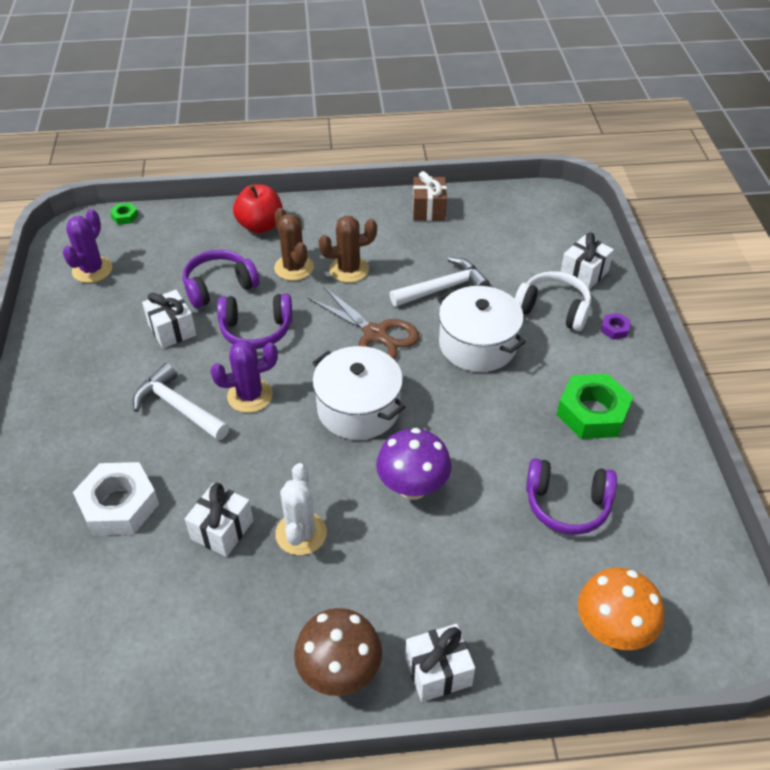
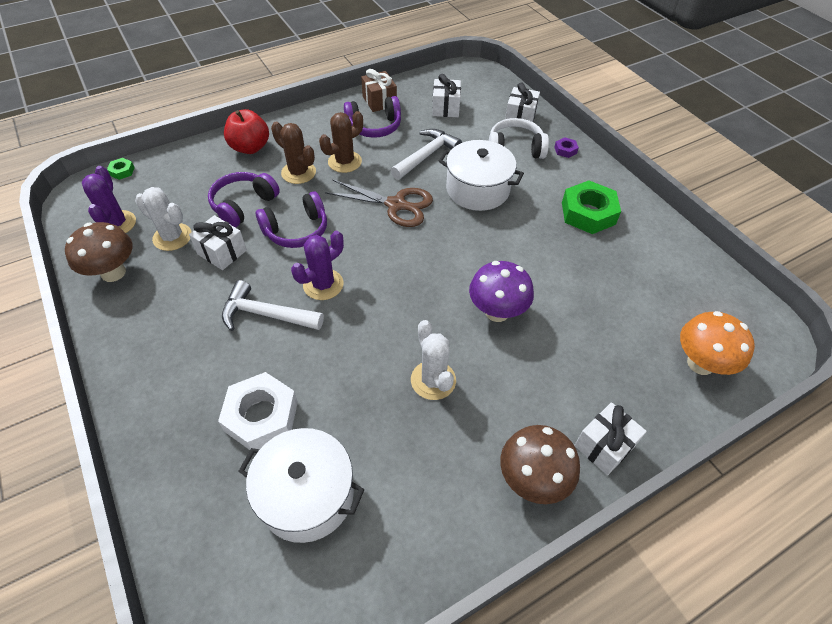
camera: 25 degrees left, 5 degrees up
white gift [185,483,253,557] -> white gift moved to [432,74,461,117]
white pot [312,346,405,440] -> white pot moved to [239,428,365,543]
purple headphones [526,458,617,535] -> purple headphones moved to [344,96,401,138]
none -> brown mushroom [65,222,133,282]
none -> white cactus [135,187,192,251]

